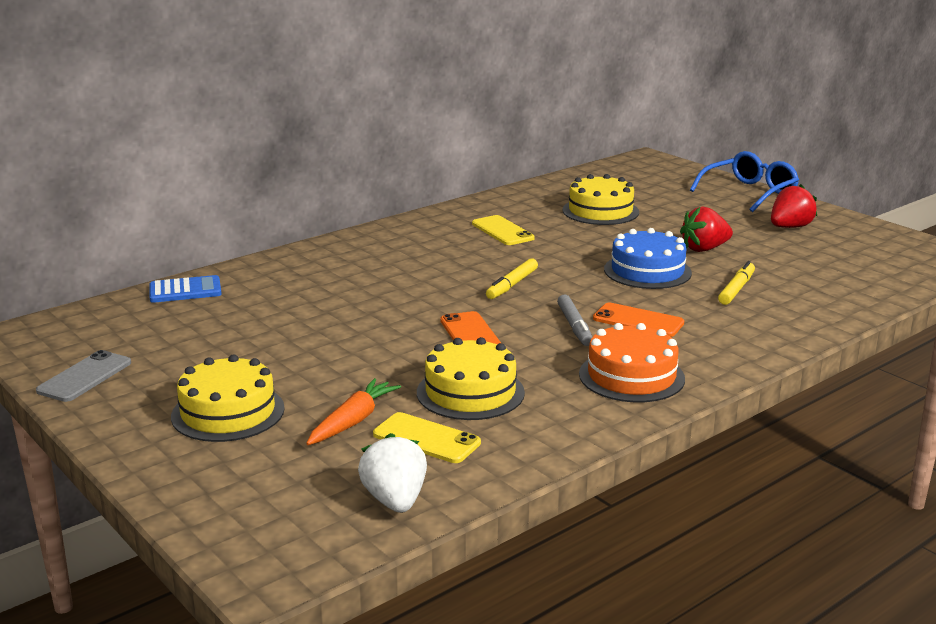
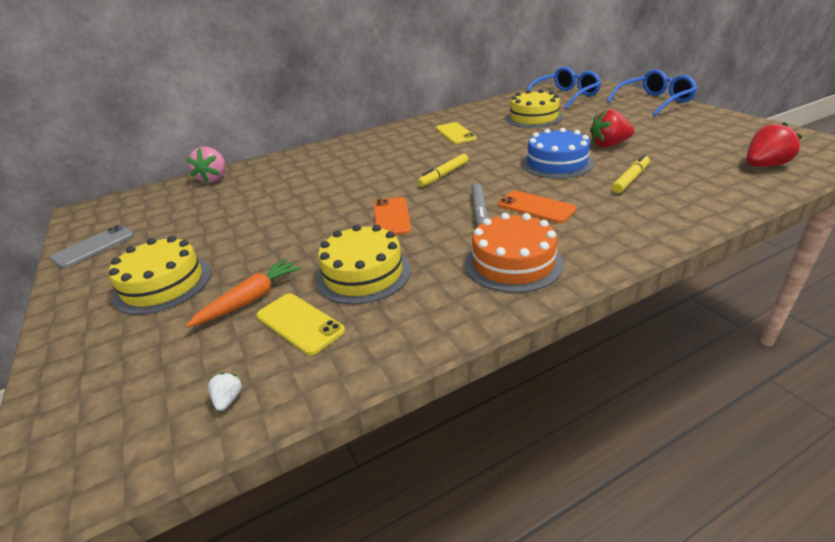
camera: 15 degrees right, 10 degrees up
blue calculator [149,275,222,303] -> pink strawberry [187,147,226,184]
white strawberry [358,433,427,513] -> white strawberry [208,372,242,411], size x0.46
red strawberry [771,184,817,228] -> red strawberry moved to [747,122,802,167]
none -> blue glasses [527,67,601,109]

